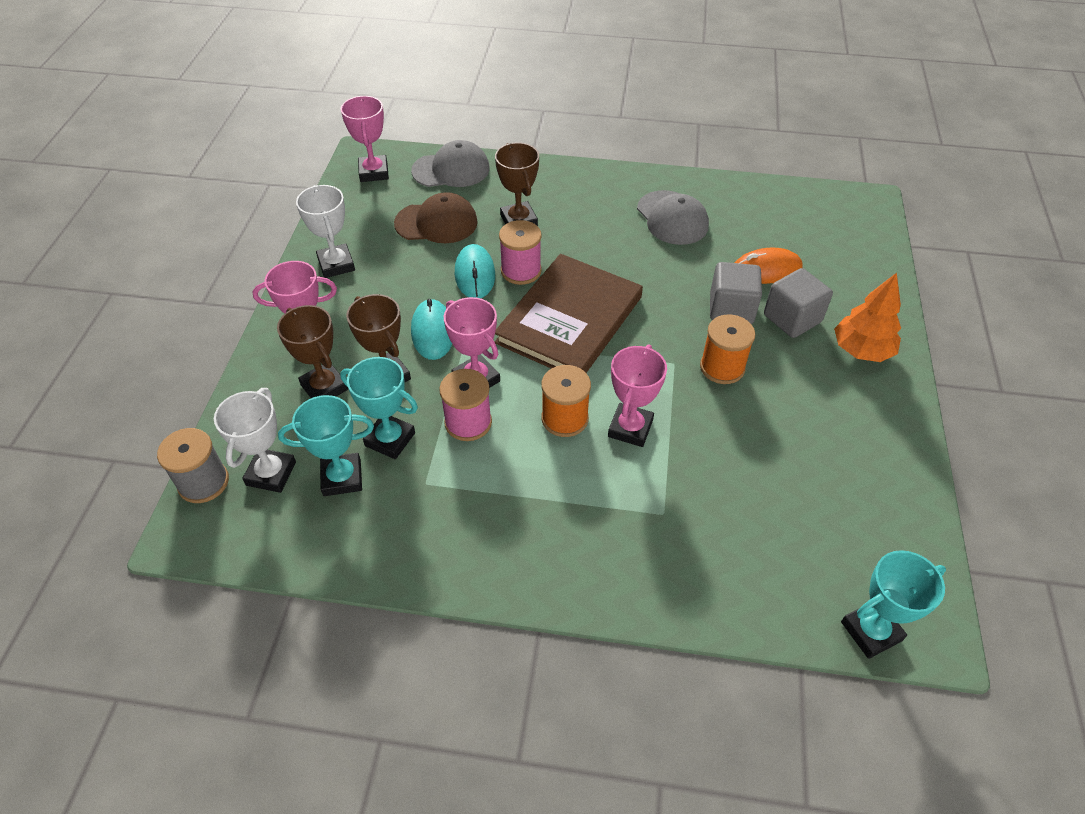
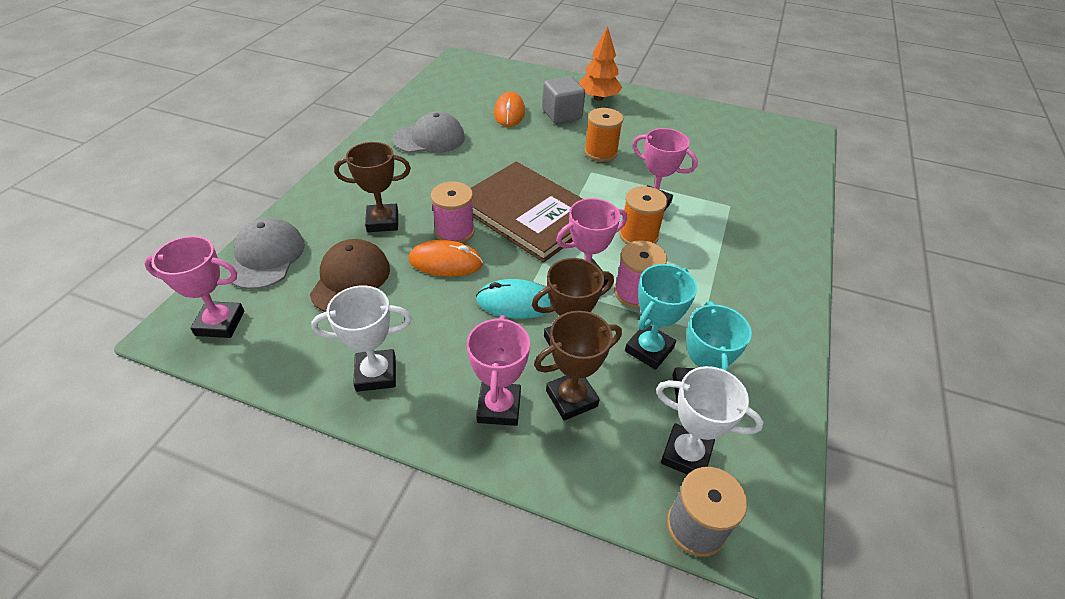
camera: 80 degrees left, 5 degrees down
turquoise mouse [455,244,495,298] -> orange mouse [409,240,483,277]
grey cube [710,262,762,324] -> none
turquoise trophy [841,550,946,659] -> none

